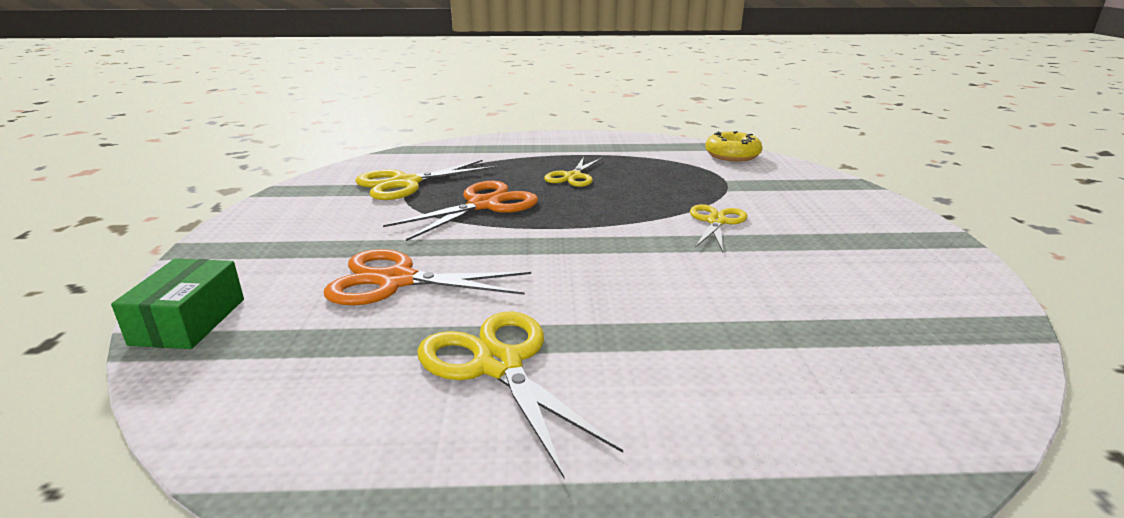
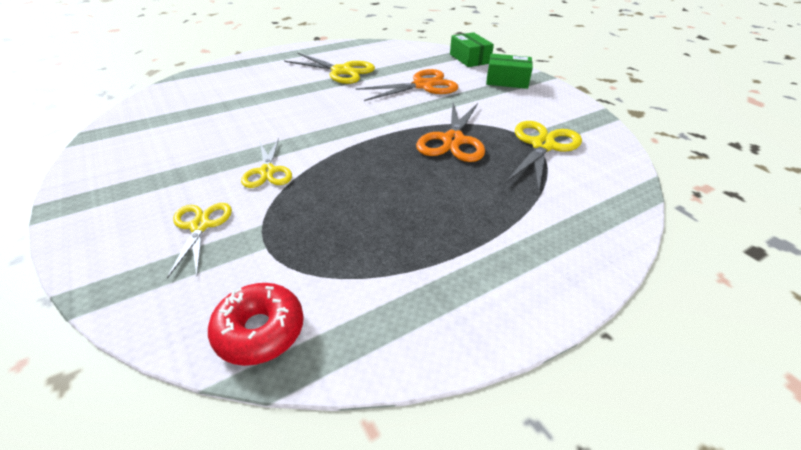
camera: 150 degrees right, 15 degrees up
yellow scissors [544,157,602,187] -> yellow scissors moved to [167,203,232,279]
yellow donut [705,131,762,162] -> red donut [208,283,304,366]
none -> green box [486,53,533,89]

